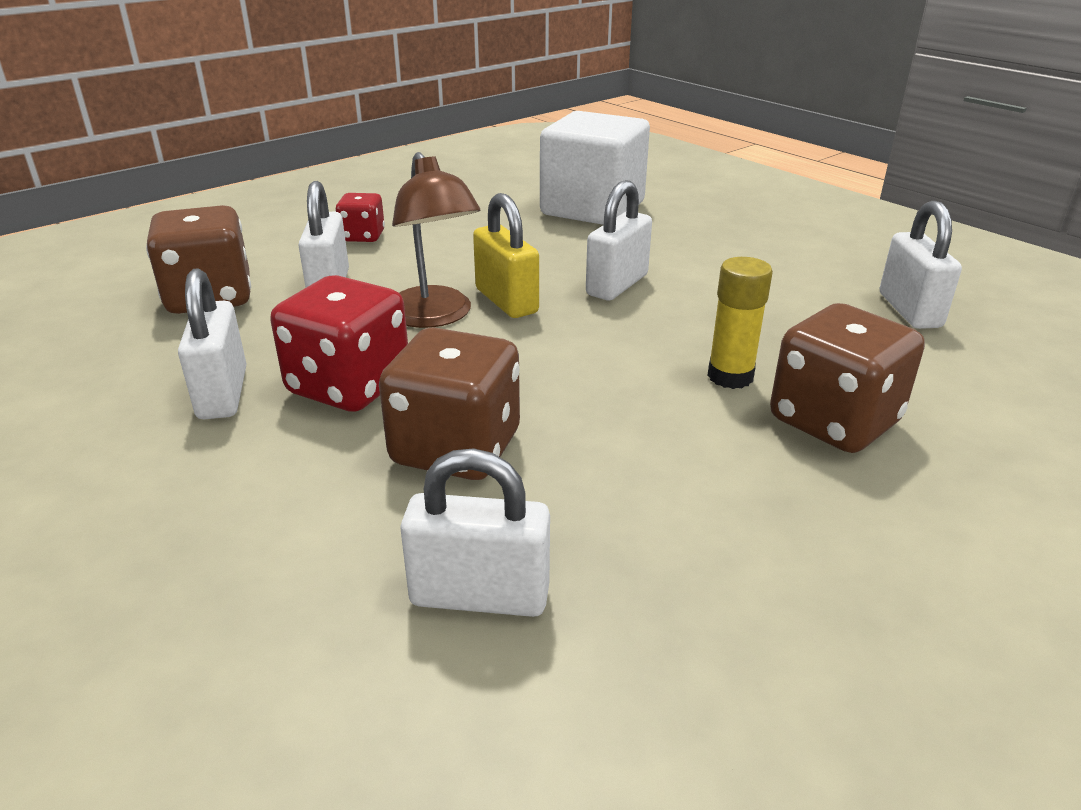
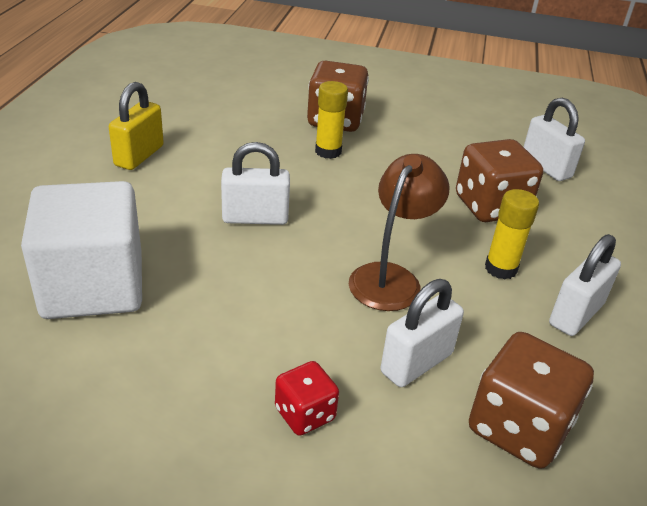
camera: 130 degrees left, 5 degrees up
red dice [270,275,408,412] -> yellow glue stick [485,189,539,279]
yellow padlock [473,193,539,318] -> yellow padlock moved to [109,82,164,170]
white padlock [880,201,962,329] -> none

